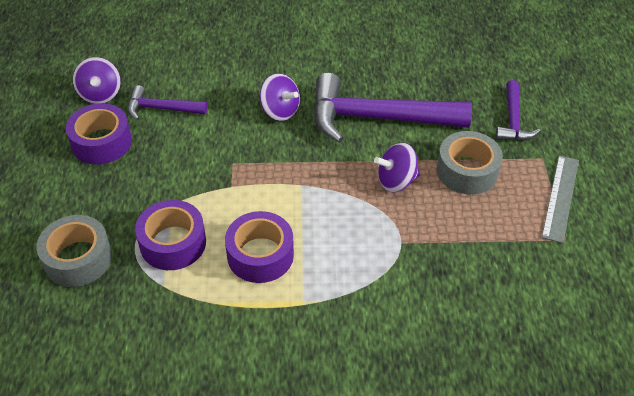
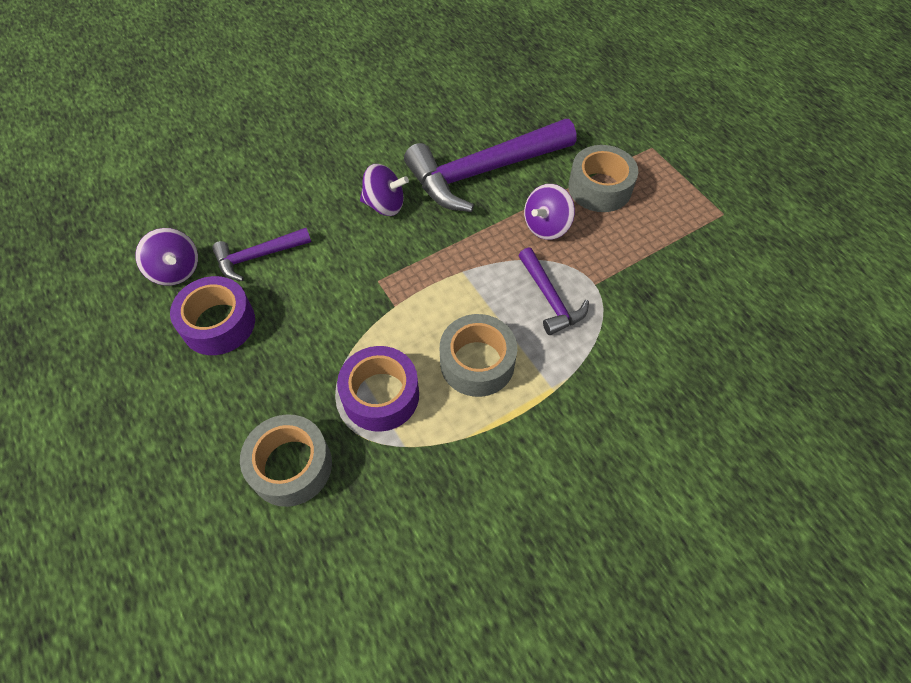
camera: 30 degrees left, 10 degrees up
purple tape [225,211,294,283] -> grey tape [440,314,517,397]
purple hammer [496,80,540,141] -> purple hammer moved to [518,247,589,335]
grey ruler [542,155,579,243] -> none

